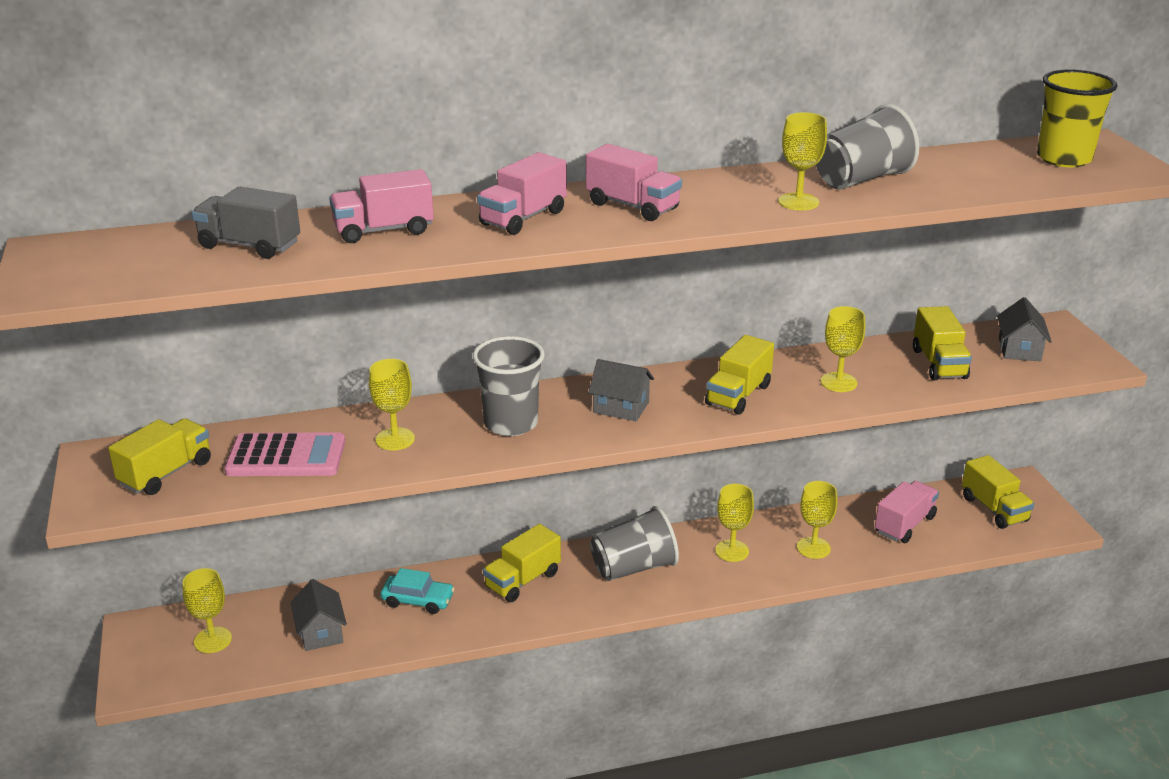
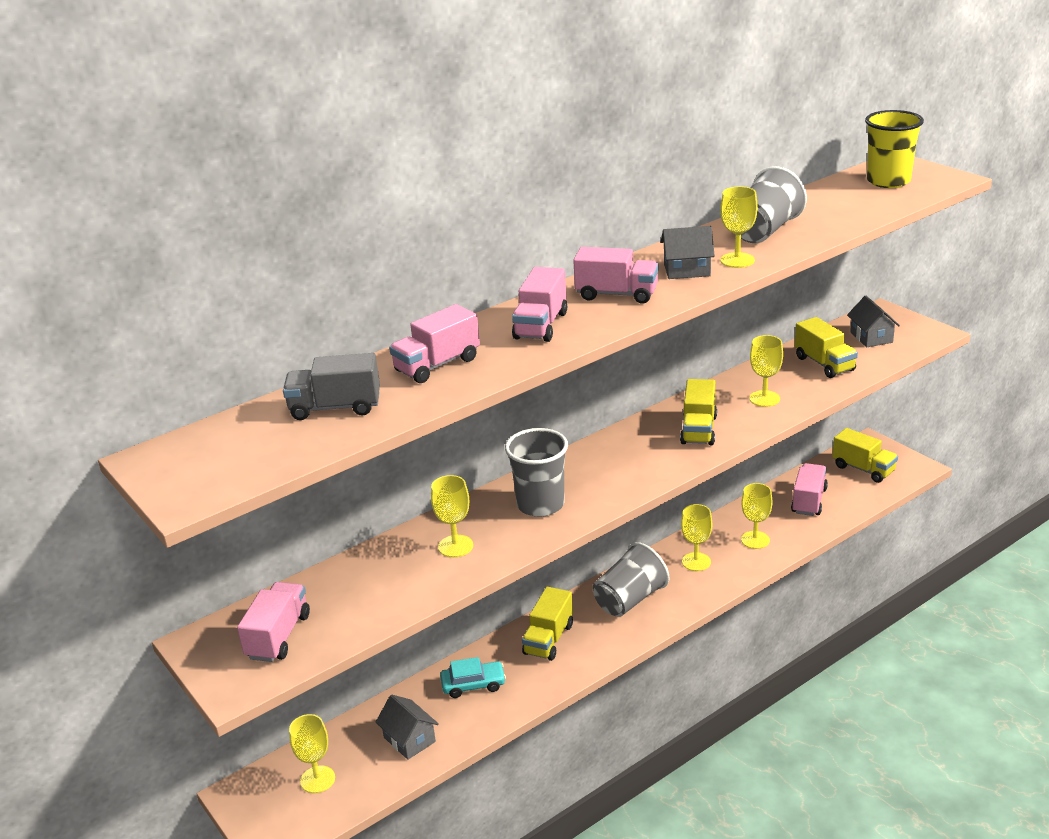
camera: 20 degrees left, 0 degrees up
yellow truck [108,418,211,495] -> pink truck [237,582,310,662]
pink calculator [224,432,345,476] -> none
grey house [588,359,654,421] -> grey house moved to [661,226,715,279]

